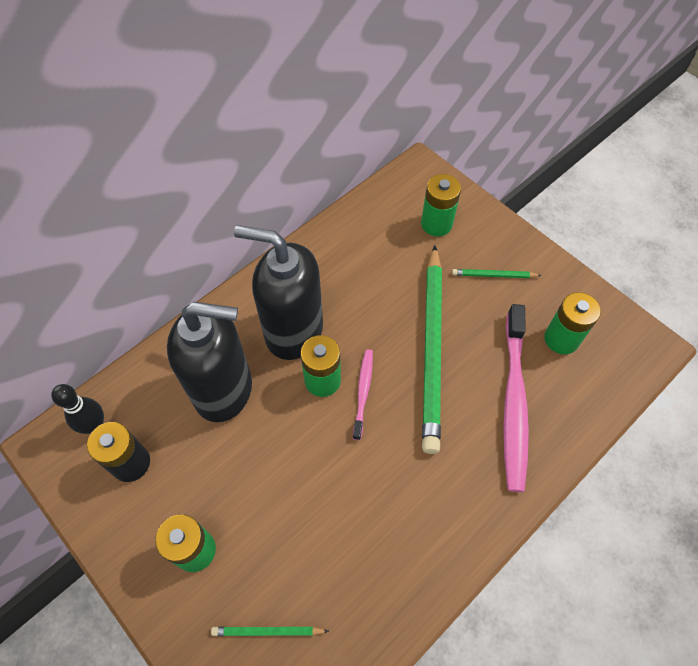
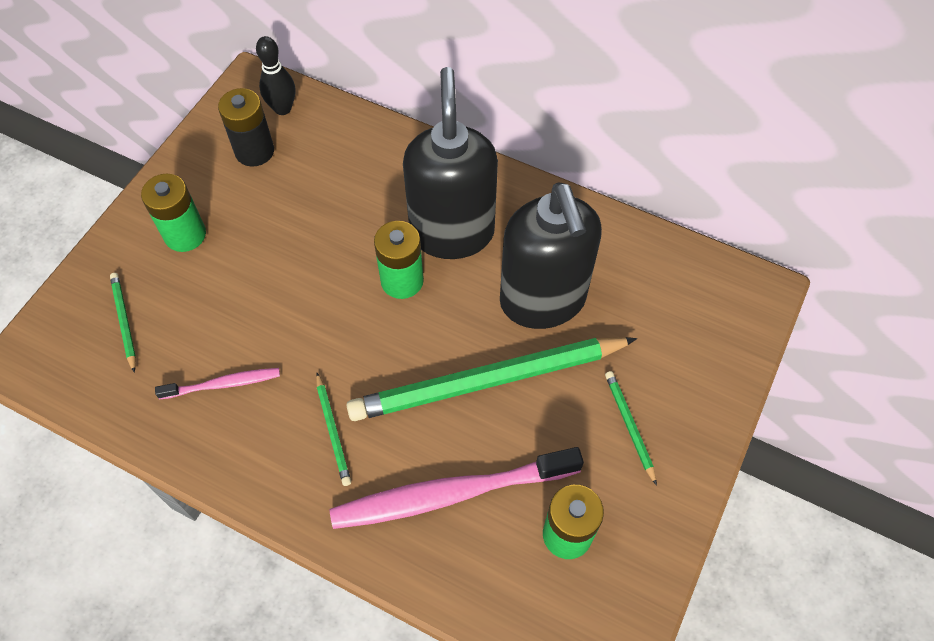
camera: 70 degrees right, 0 degrees up
black soap dispenser [167,302,252,422] -> black soap dispenser moved to [500,183,602,329]
pink toothbrush [353,350,373,440] -> pink toothbrush moved to [155,368,280,400]
green battery [421,174,461,237] -> none
none -> green pencil [316,373,351,486]

